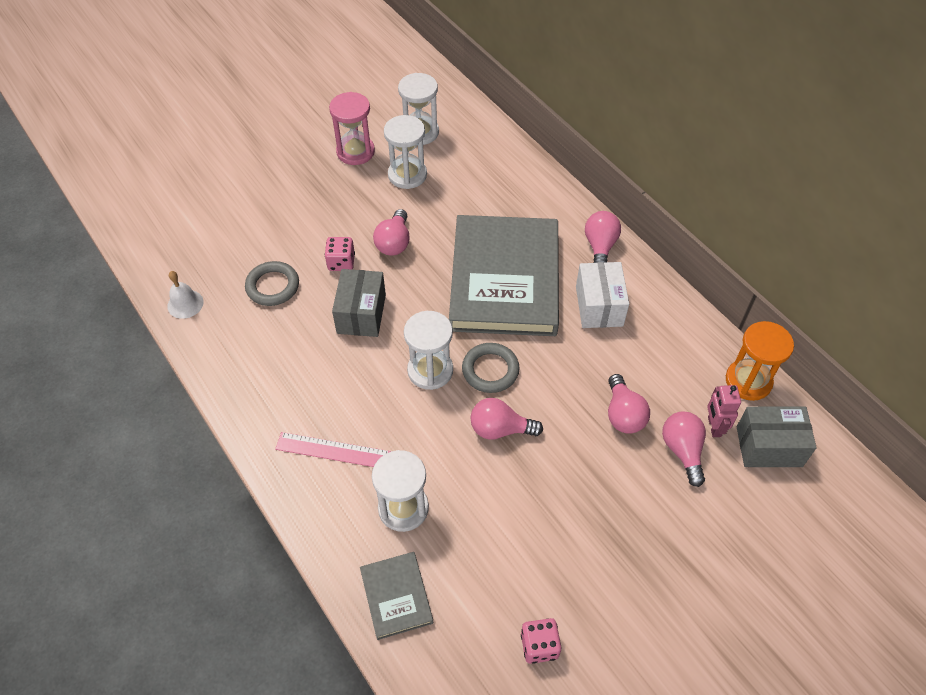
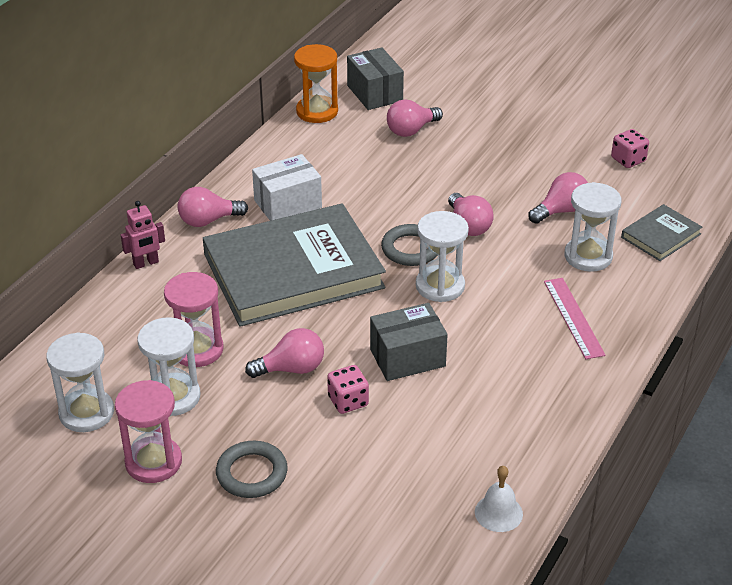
camera: 115 degrees left, 15 degrees down
grey ring [245,261,299,306] -> grey ring moved to [216,441,288,498]
pink light bulb [608,374,650,434] -> pink light bulb moved to [529,172,588,224]
pink robot [707,385,741,437] -> pink robot moved to [121,201,165,269]
none -> pink hourglass [164,272,224,367]

